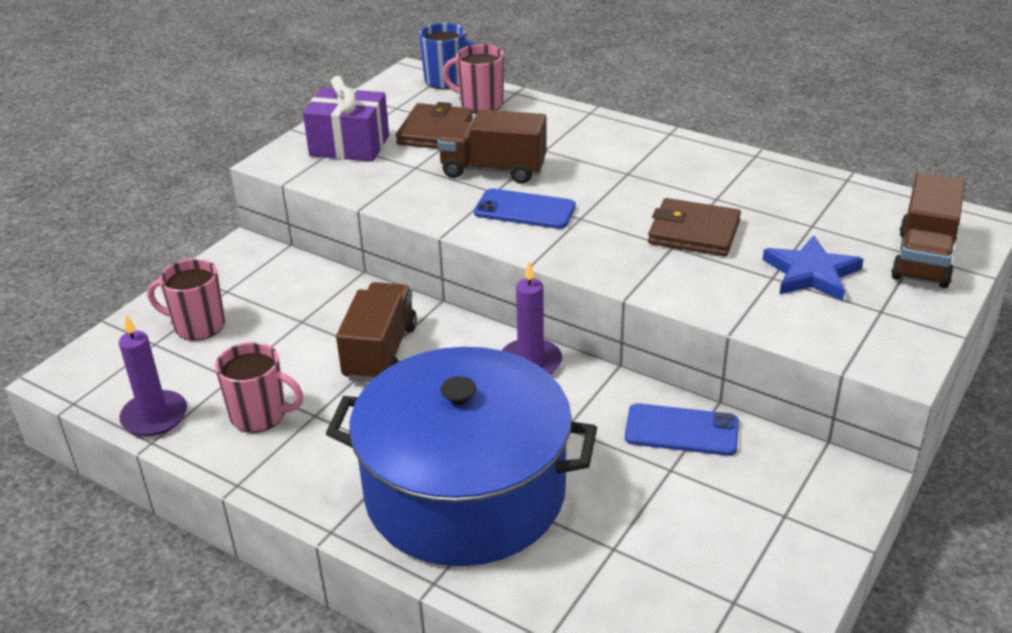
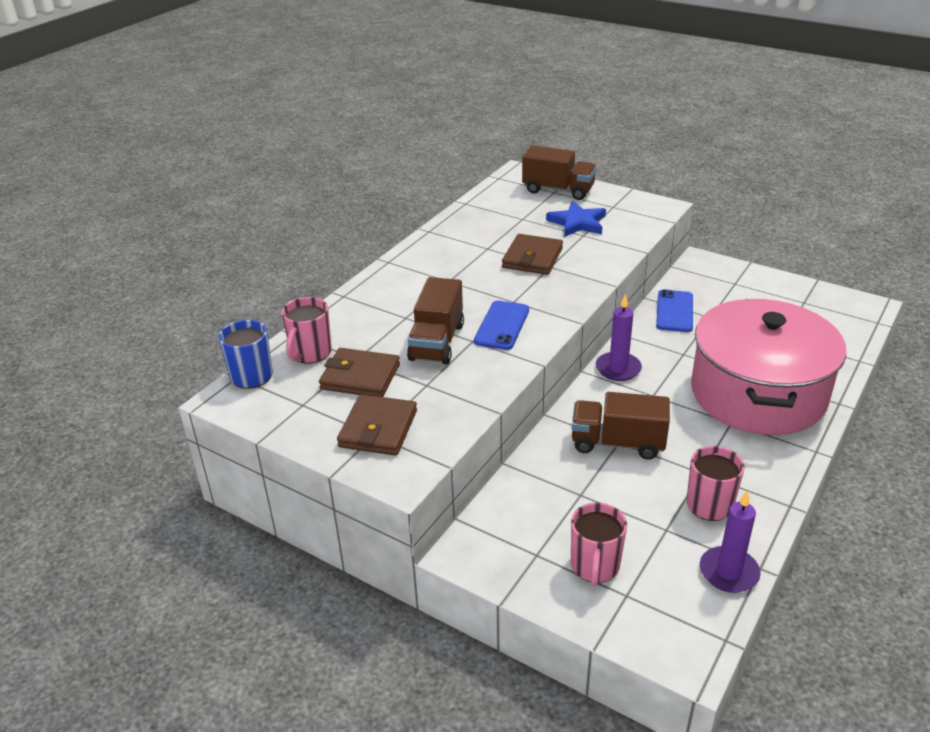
camera: 90 degrees left, 0 degrees up
purple gift [303,76,389,162] -> brown wallet [337,394,417,455]
blue pot [326,347,597,566] -> pink pot [691,299,846,435]

